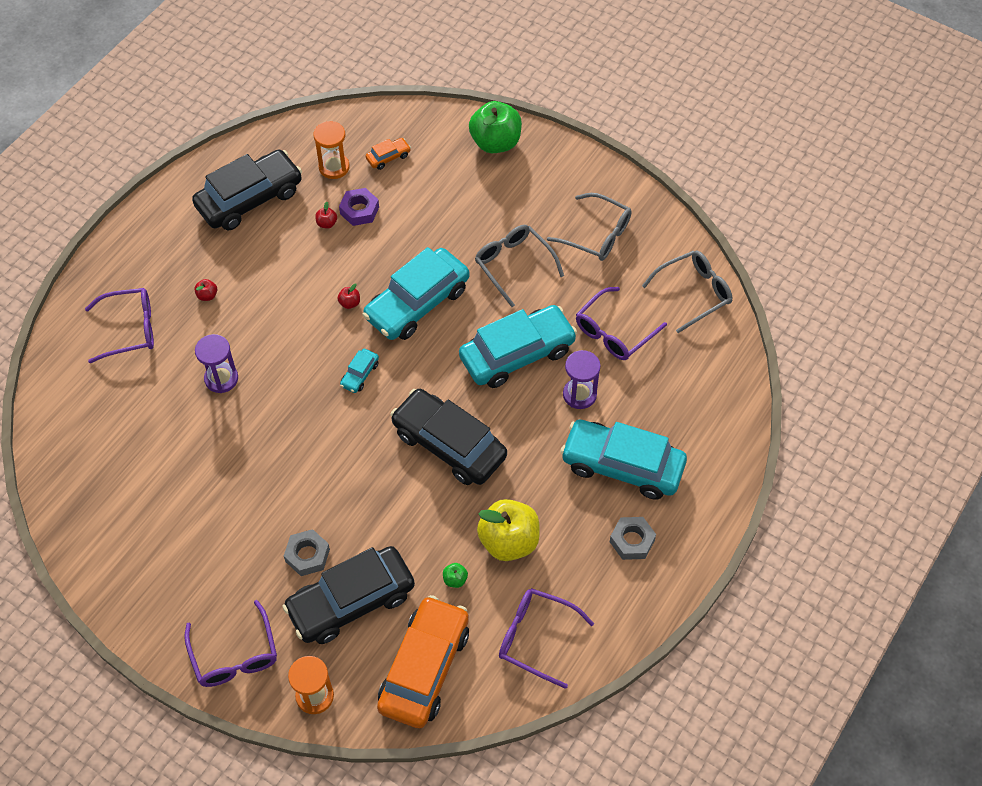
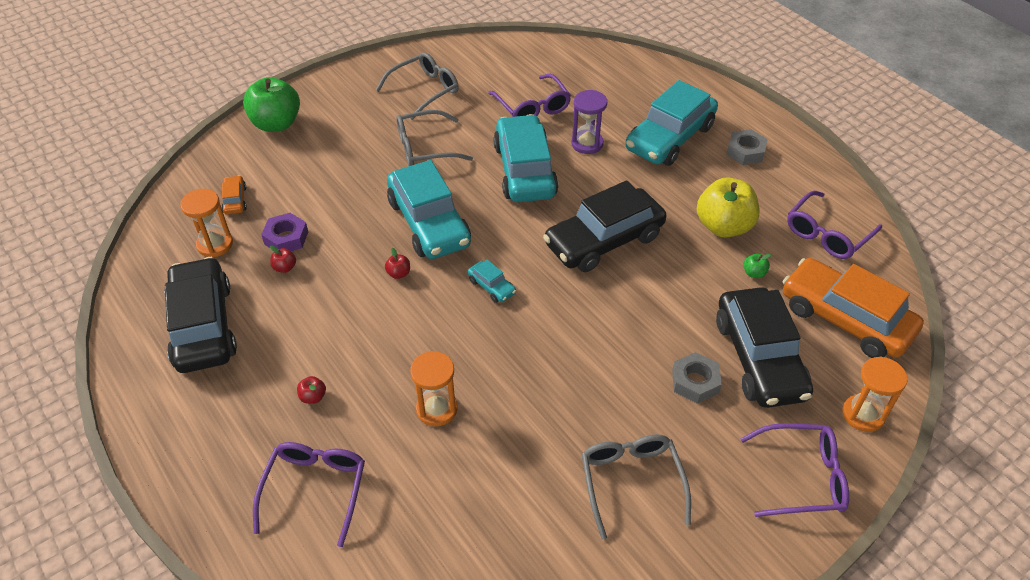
camera: 70 degrees left, 10 degrees down
purple hourglass [195,334,238,393] -> orange hourglass [410,351,458,426]
grey glasses [642,250,732,333] -> grey glasses moved to [581,434,691,539]

